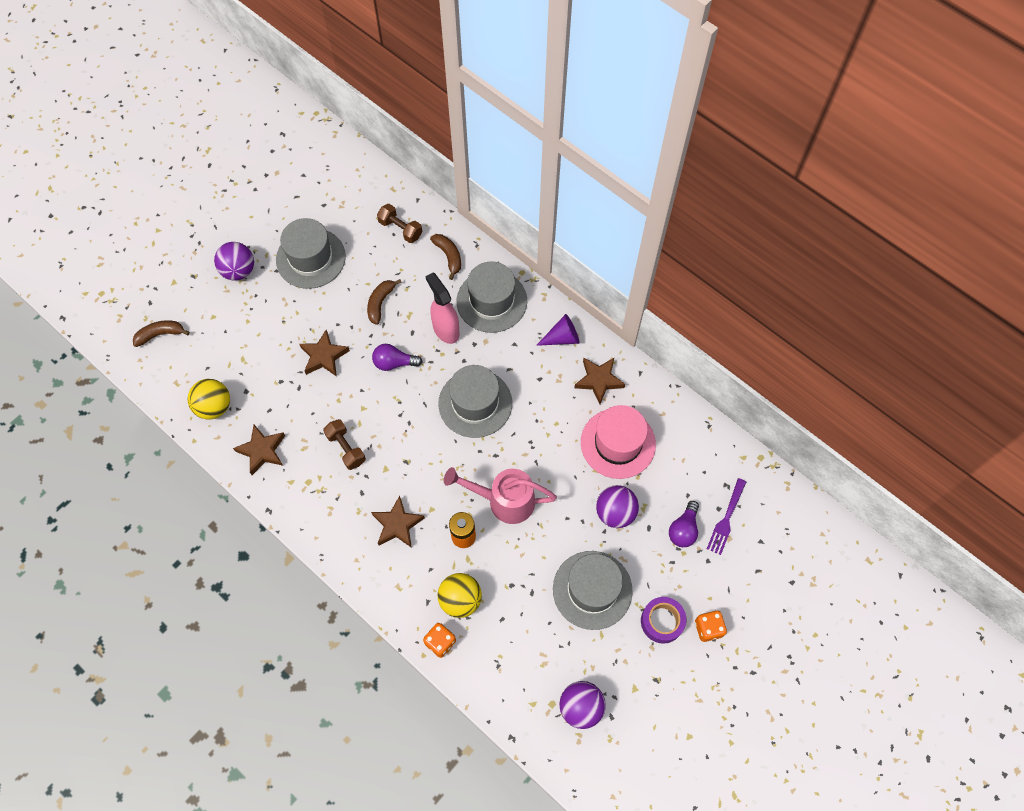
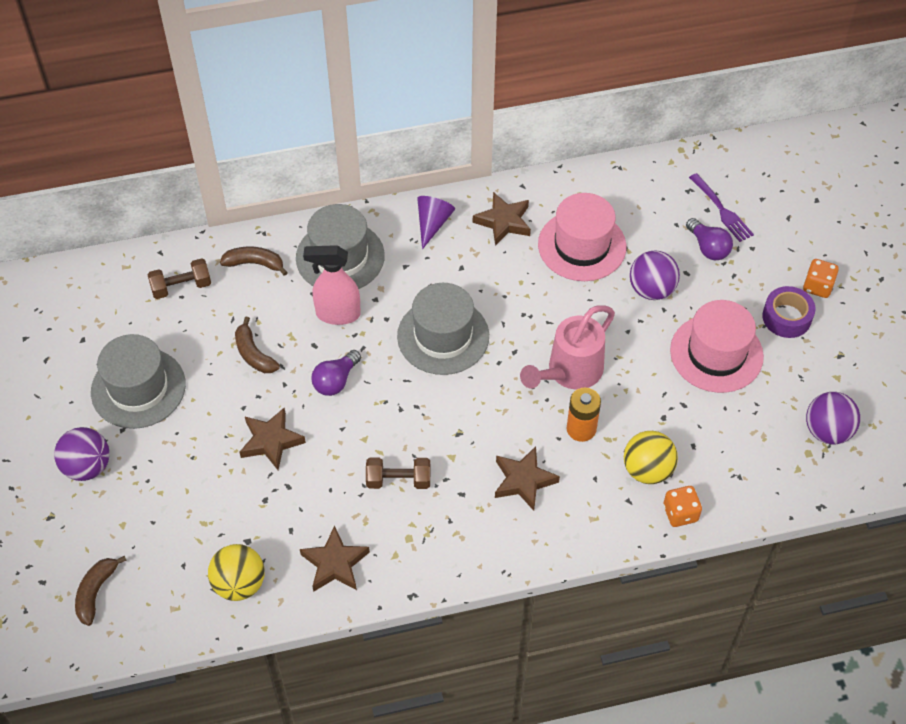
camera: 55 degrees left, 10 degrees down
grey hat [553,551,633,630] -> pink hat [670,300,764,393]

